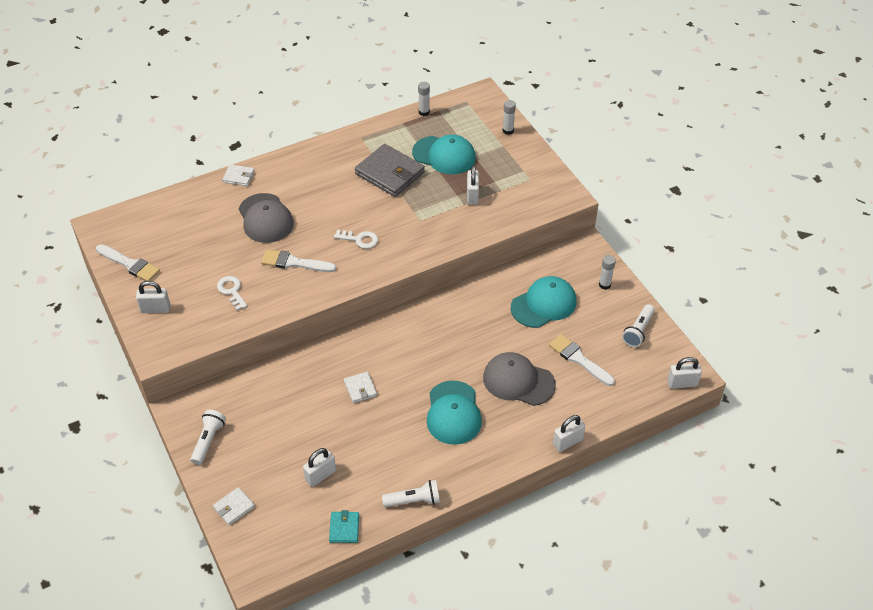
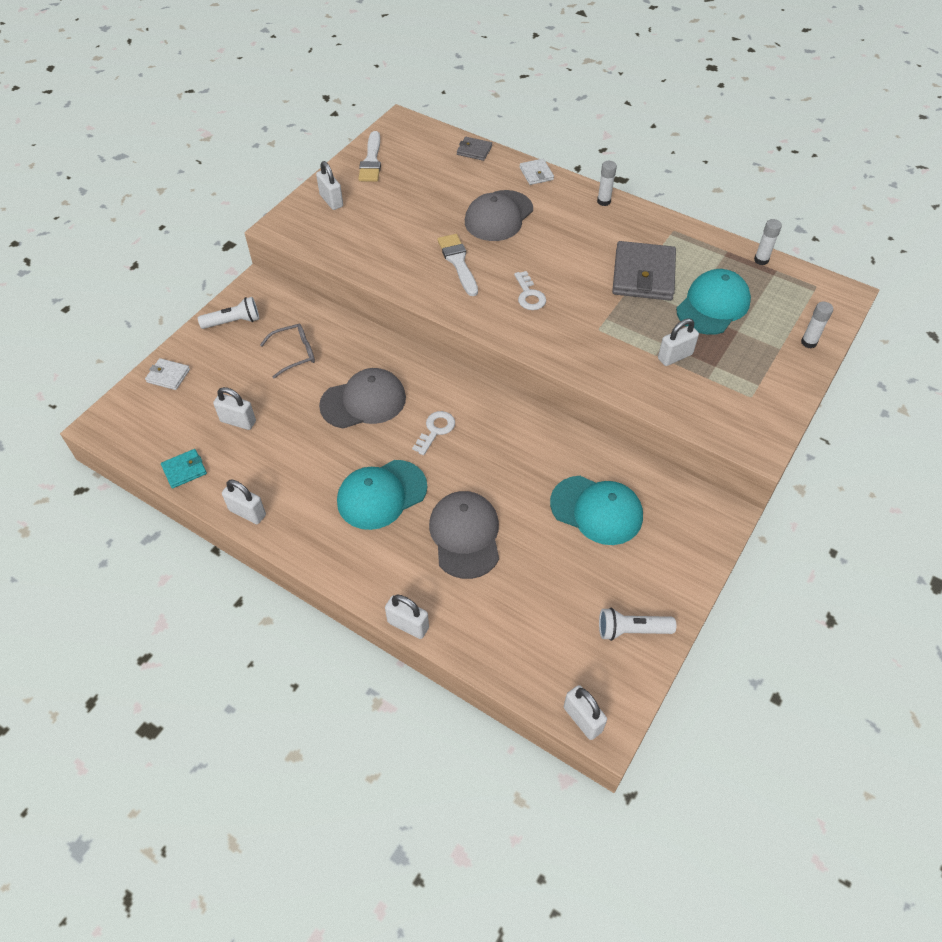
camera: 60 degrees right, 5 degrees up
white key [217,276,247,310] -> white key moved to [412,411,455,455]
white wallet [344,372,377,403] -> grey cap [319,368,406,428]
white flashlight [382,480,440,507] -> white padlock [222,480,266,524]
turquoise cap [412,135,476,174] -> turquoise cap turned 135 degrees counterclockwise [676,269,751,335]
white brush [549,334,615,386] -> none
white glue stick [599,255,616,290] -> white glue stick moved to [597,161,617,206]
none -> grey glasses [260,323,315,379]
none -> grey wallet [457,137,492,161]

